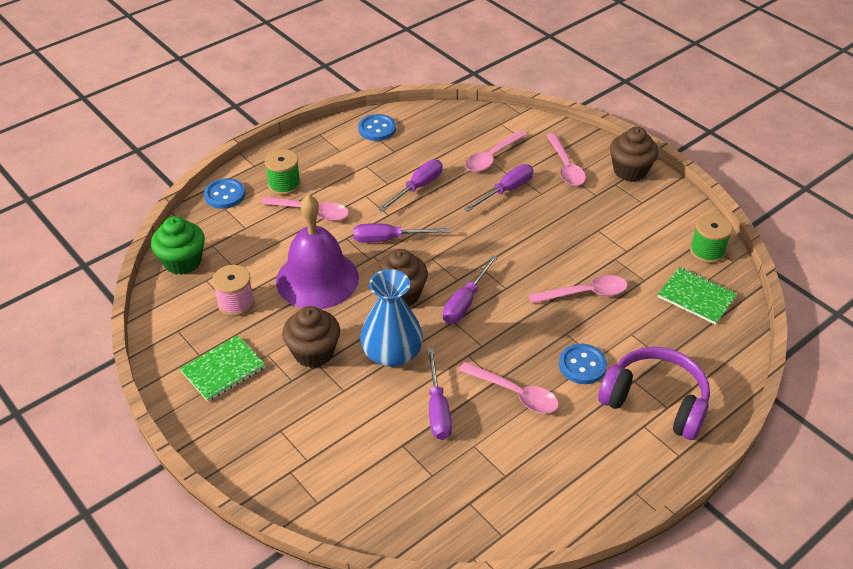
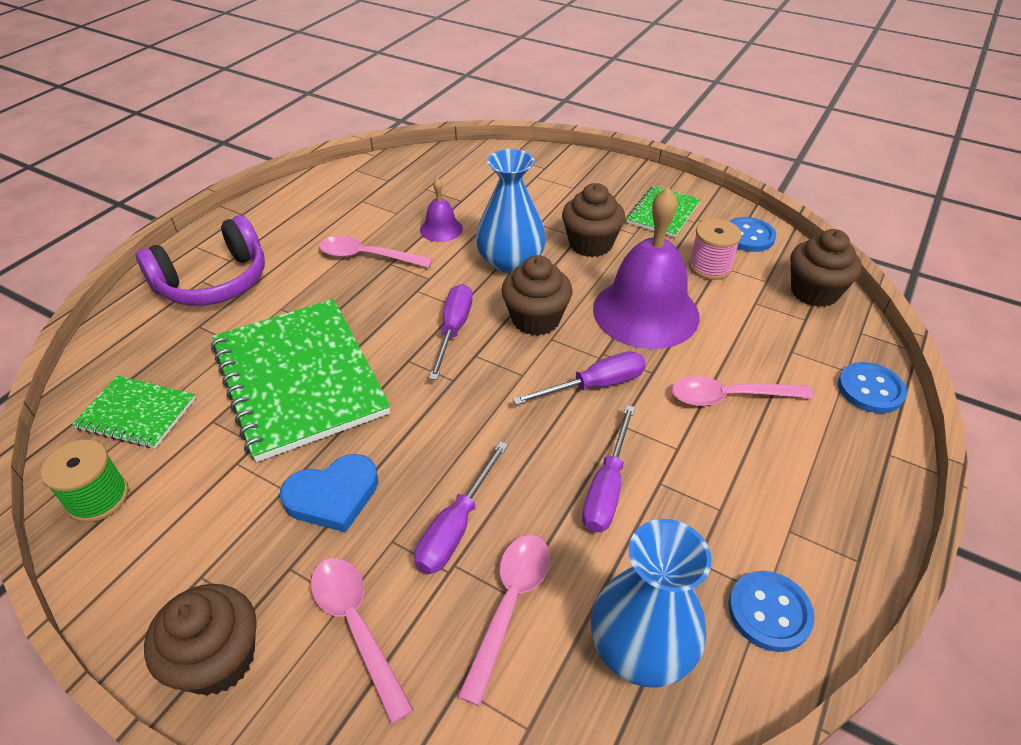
camera: 160 degrees right, 0 degrees up
green cupcake [151,216,205,275] -> brown cupcake [790,229,862,307]
green spool [265,149,301,195] -> none
purple screwdriver [427,348,452,440] -> purple bell [420,178,463,242]
pink spoon [529,275,628,303] -> green notebook [211,299,391,462]
blue button [559,344,607,384] -> blue button moved to [729,217,776,252]
purple headphones [598,347,710,440] -> purple headphones turned 45 degrees counterclockwise [136,215,265,306]
none -> blue heart [280,454,378,533]
none -> blue vase [591,519,712,688]

